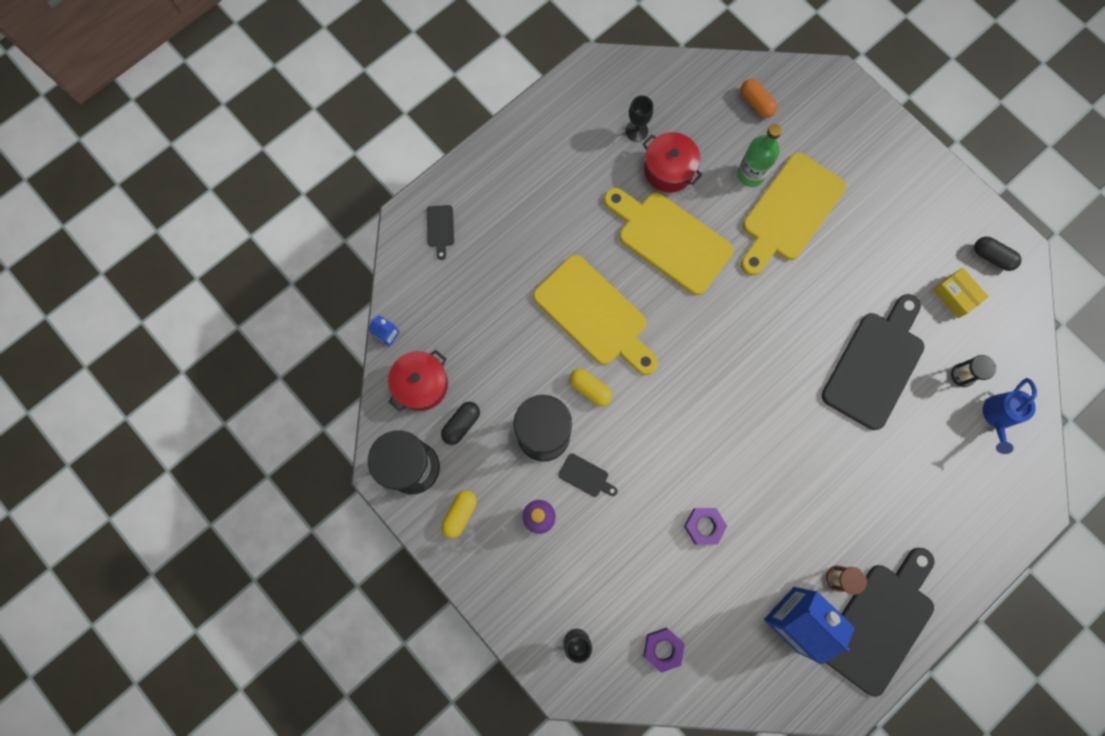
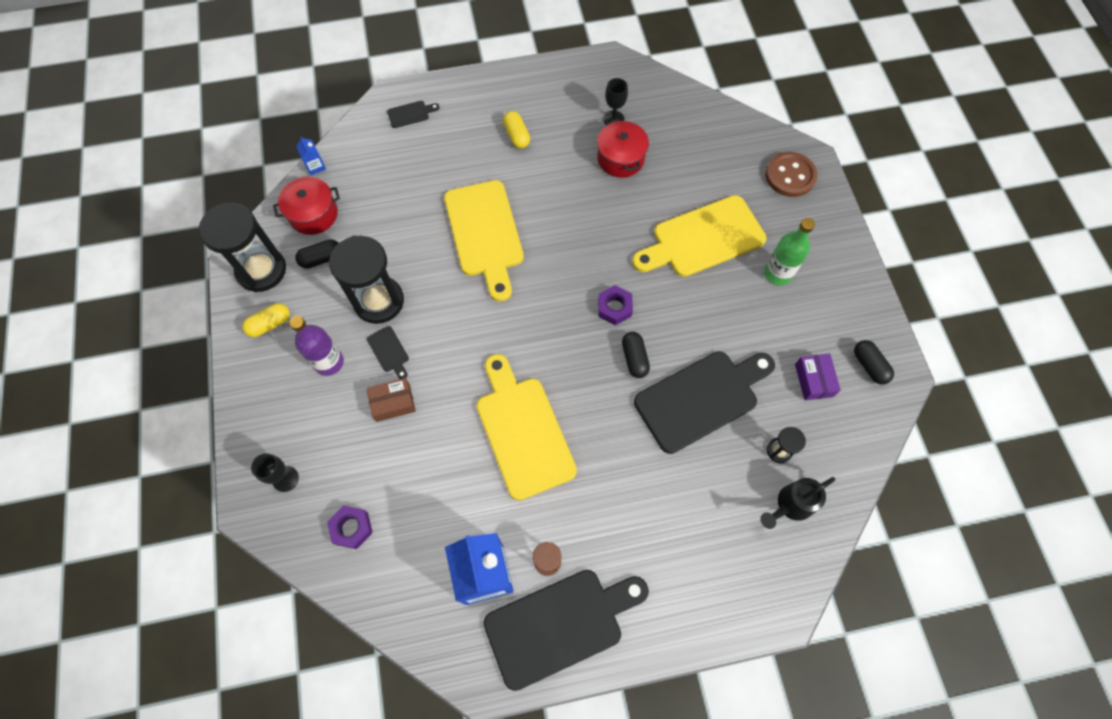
camera: 30 degrees right, 10 degrees down
black cutting board [427,205,454,260] -> black cutting board turned 135 degrees counterclockwise [387,101,439,128]
yellow capsule [569,369,612,406] -> yellow capsule moved to [503,111,530,149]
yellow cutting board [604,188,734,295] -> yellow cutting board moved to [476,354,577,500]
purple nut [684,508,727,544] -> purple nut moved to [598,285,633,325]
green bottle [737,124,782,187] -> green bottle moved to [764,218,815,286]
orange capsule [740,79,777,118] -> none
yellow box [933,268,989,318] -> purple box [795,354,841,400]
blue watering can [983,378,1037,454] -> black watering can [760,477,835,529]
none -> brown box [366,378,416,422]
none -> black capsule [622,332,650,378]
none -> brown button [765,152,817,197]

